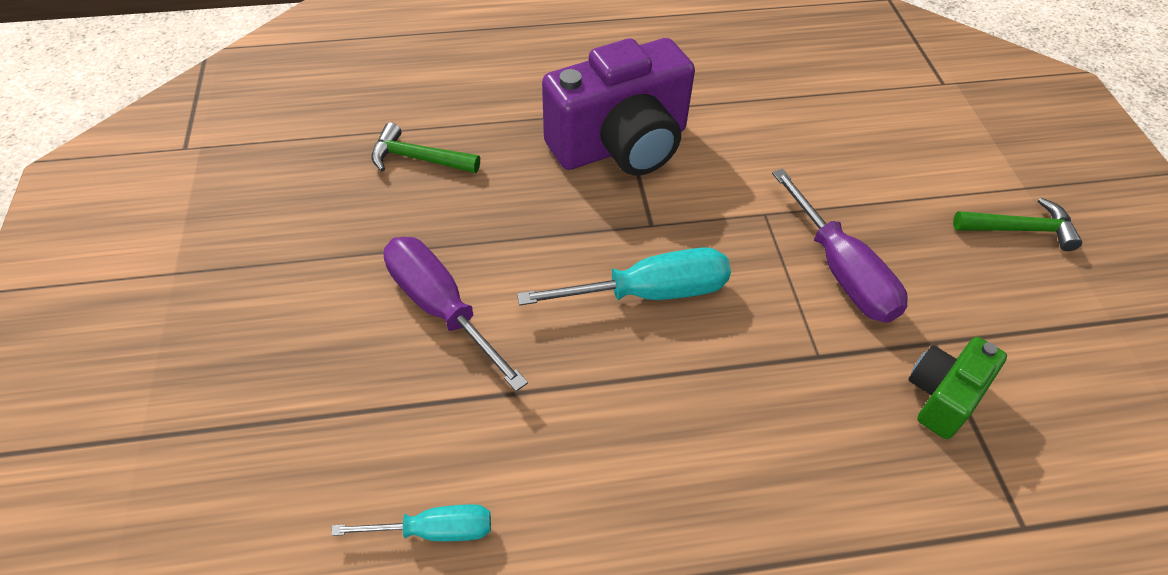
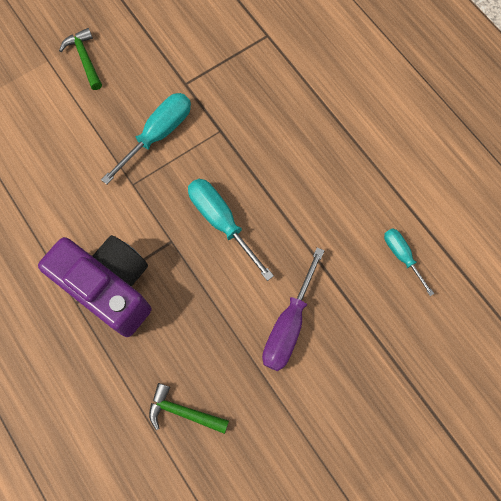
camera: 115 degrees left, 20 degrees up
green hammer [371,122,480,173] -> green hammer turned 120 degrees clockwise [149,383,229,434]
purple screwdriver [772,169,908,322] -> turquoise screwdriver [101,93,191,185]
green camera [908,337,1007,439] -> none

